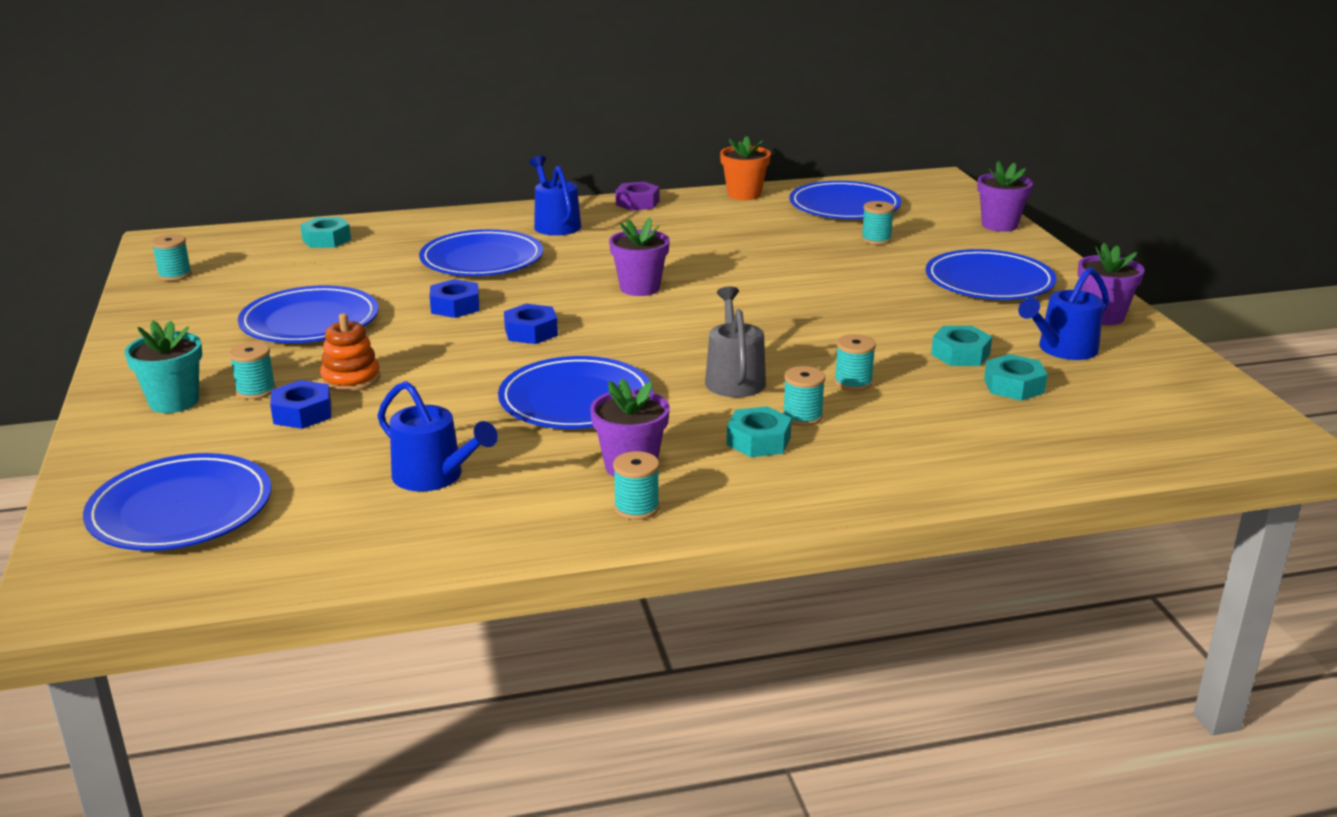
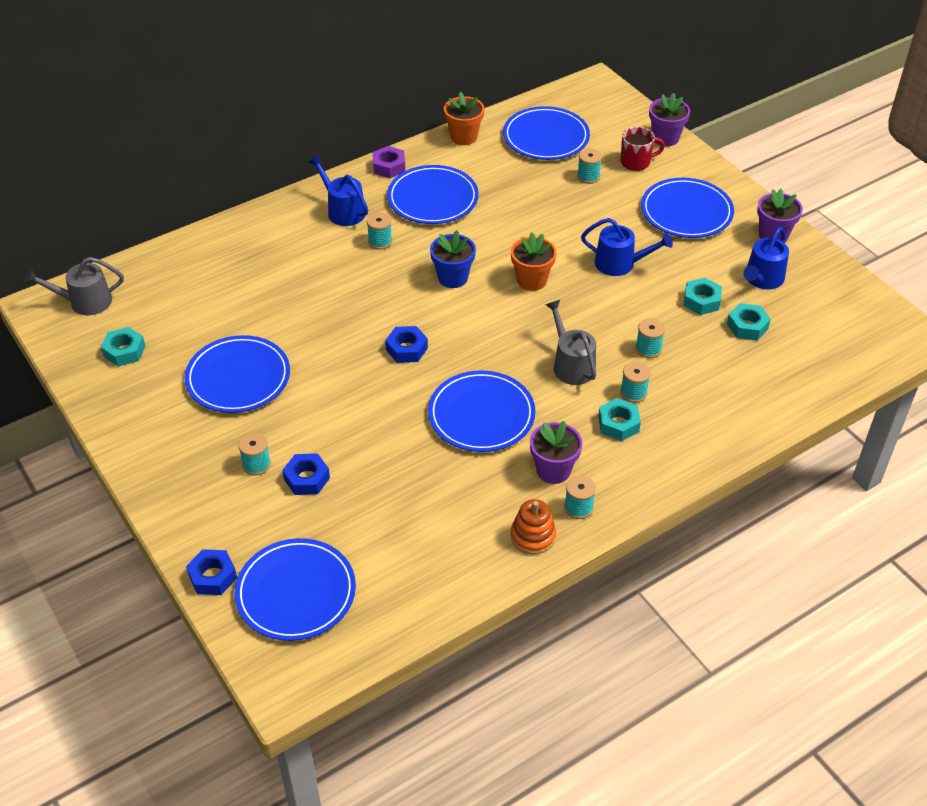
camera: 20 degrees left, 20 degrees up
turquoise flower pot [124,320,202,413] -> none
turquoise spool [151,234,192,281] -> turquoise spool moved to [367,212,392,250]
turquoise nut [300,217,351,248] -> turquoise nut moved to [101,327,145,367]
orange stacking toy [320,313,380,392] -> orange stacking toy moved to [511,499,556,555]
blue watering can [377,381,498,492] -> blue watering can moved to [581,218,673,276]
blue plate [419,229,543,276] -> blue plate moved to [387,165,479,224]
blue nut [430,279,479,318] -> blue nut moved to [186,549,237,595]
purple flower pot [609,218,670,296] -> blue flower pot [430,230,476,288]
none -> grey watering can [24,257,124,315]
none -> orange flower pot [511,232,557,291]
none -> red mug [621,127,665,171]

